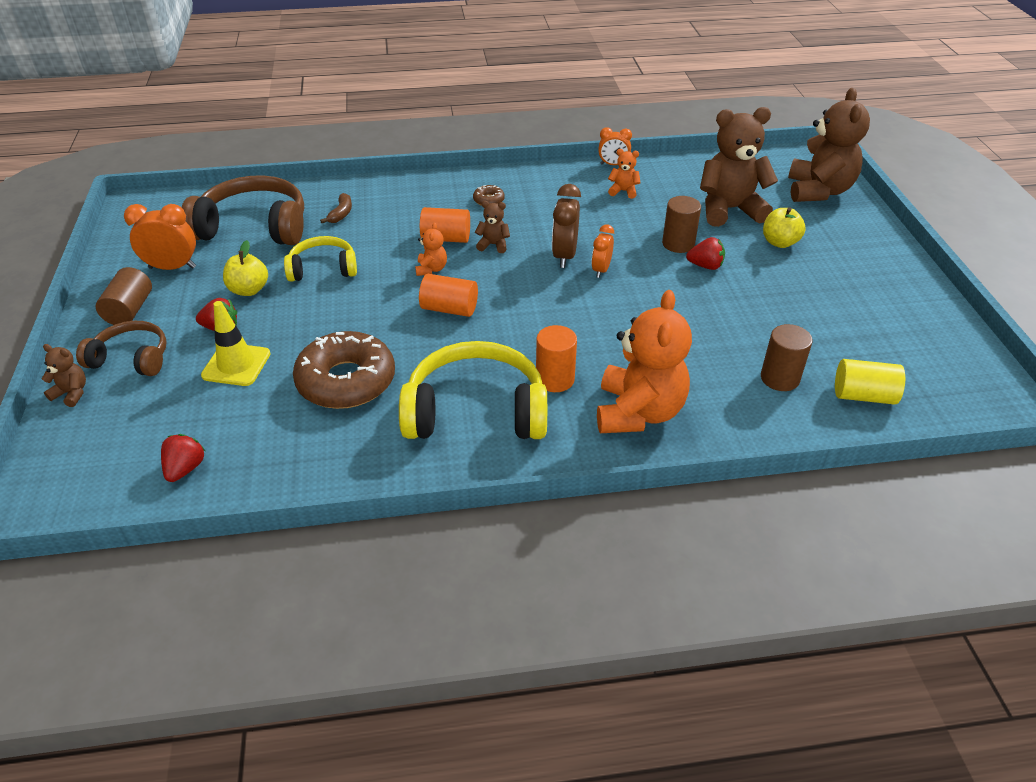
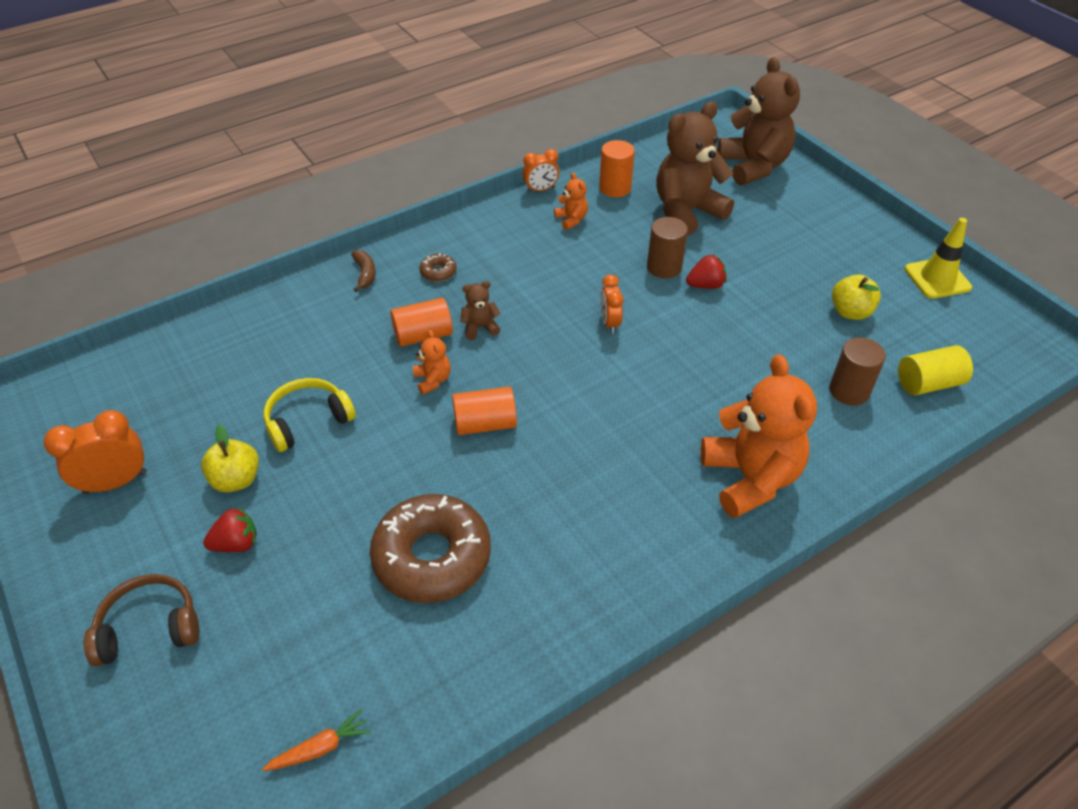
camera: 25 degrees left, 5 degrees up
brown teddy bear [42,344,86,407] -> none
brown cylinder [96,267,152,325] -> none
red strawberry [161,434,205,482] -> orange carrot [262,709,371,771]
brown headphones [182,175,304,245] -> none
yellow traffic cone [201,301,270,386] -> yellow traffic cone moved to [904,218,972,299]
brown banana [320,193,352,223] -> brown banana moved to [351,250,376,292]
yellow headphones [399,341,547,439] -> none
orange cylinder [536,325,577,392] -> orange cylinder moved to [599,140,635,197]
brown clock [552,184,581,268] -> none
orange teddy bear [608,149,641,199] -> orange teddy bear turned 75 degrees clockwise [554,173,588,230]
yellow apple [763,207,806,248] -> yellow apple moved to [832,274,881,320]

